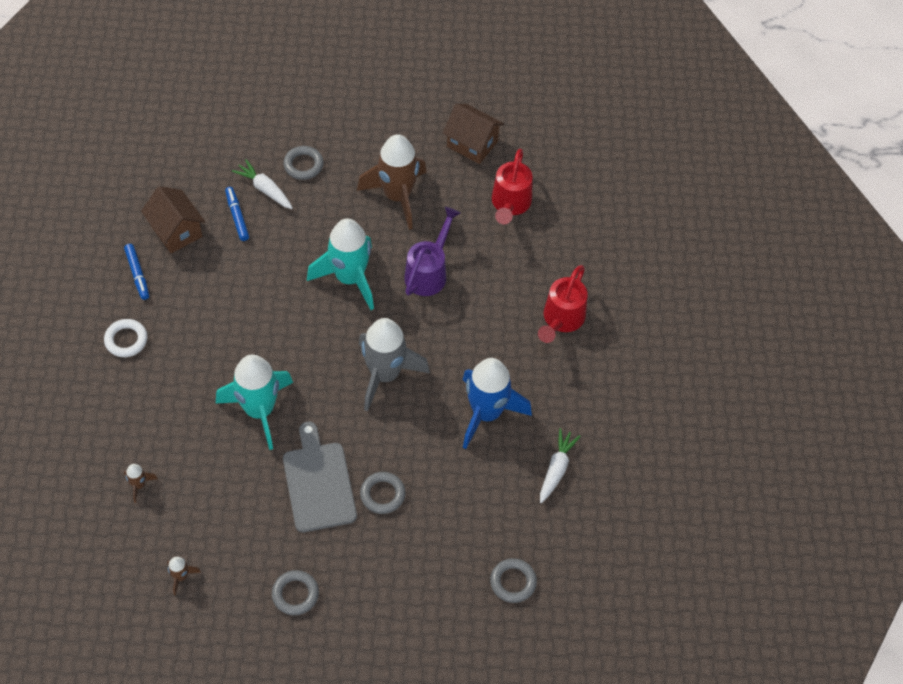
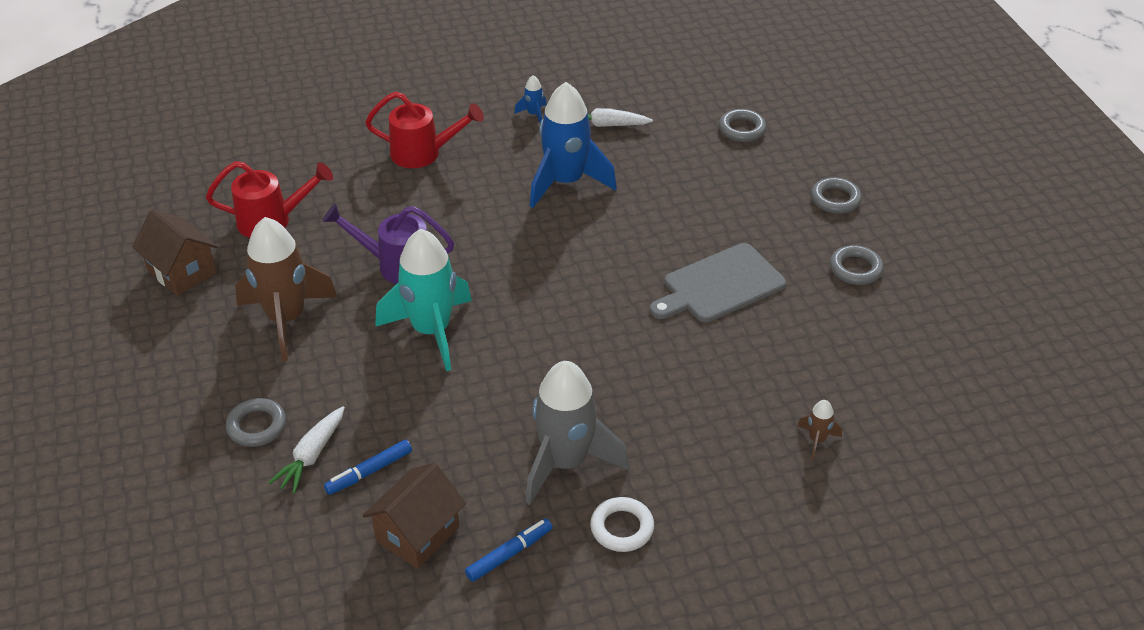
camera: 105 degrees left, 15 degrees down
brown rocket [167,557,201,596] -> none
turquoise rocket [216,355,293,450] -> none
grey rocket [359,318,430,412] -> grey rocket moved to [526,361,629,505]
grey ring [360,472,406,514] -> grey ring moved to [811,177,862,214]
brown house [443,104,504,164] -> brown house turned 60 degrees counterclockwise [132,209,218,296]
none -> blue rocket [514,75,547,123]

